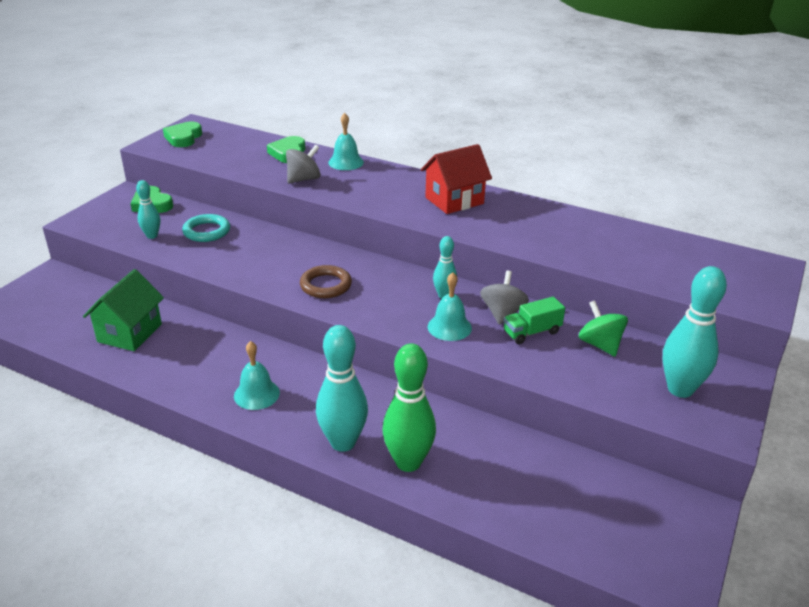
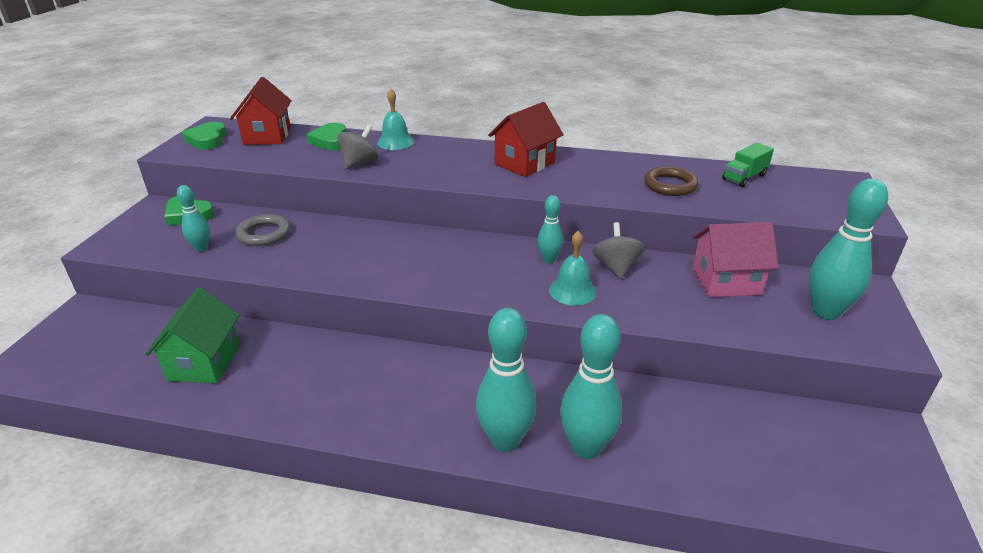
camera: 15 degrees left, 0 degrees up
turquoise ring [182,214,230,242] -> grey ring [236,214,290,246]
turquoise bell [234,341,280,410] -> none
brown ring [300,265,352,298] -> brown ring moved to [644,166,698,196]
green bowling pin [382,343,436,472] -> turquoise bowling pin [560,314,622,459]
green truck [504,297,565,344] -> green truck moved to [722,143,774,187]
green spinning top [579,301,628,357] -> pink house [692,222,778,297]
none -> red house [230,77,292,145]

